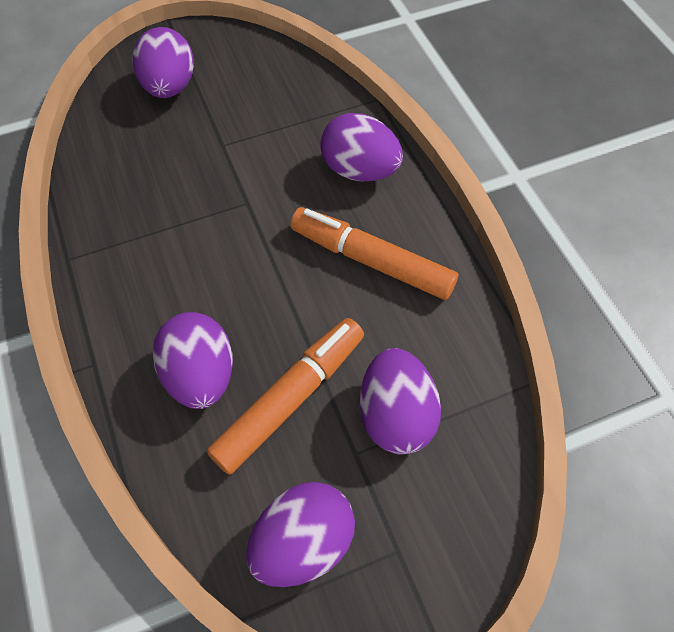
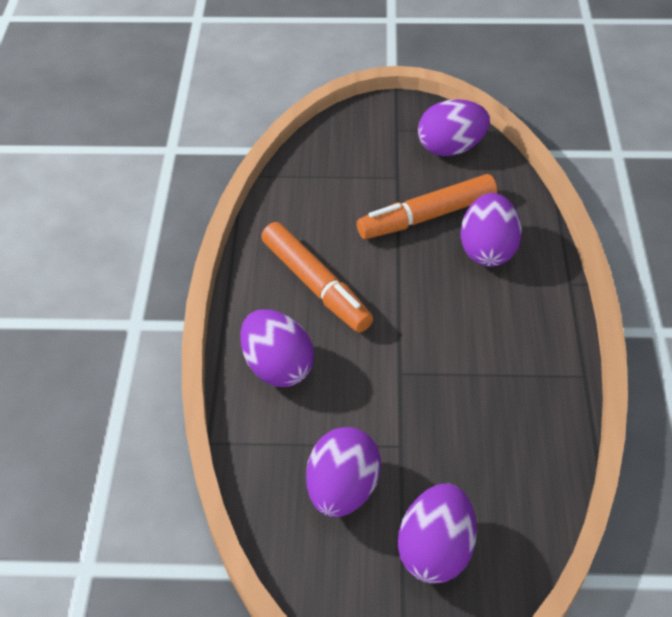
camera: 155 degrees left, 10 degrees down
purple egg [360,348,441,454] -> purple egg moved to [306,427,381,517]

